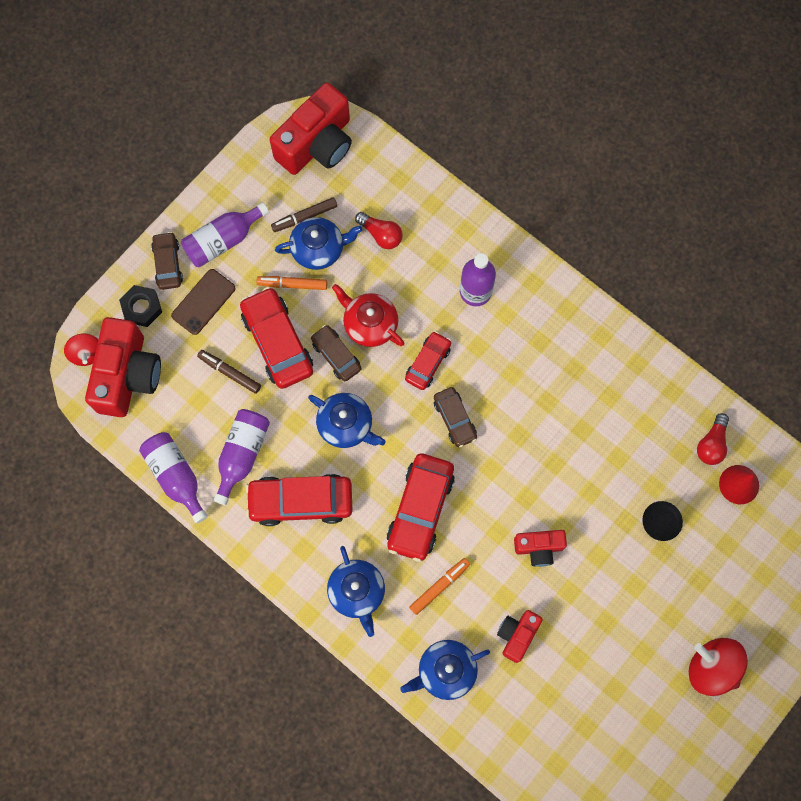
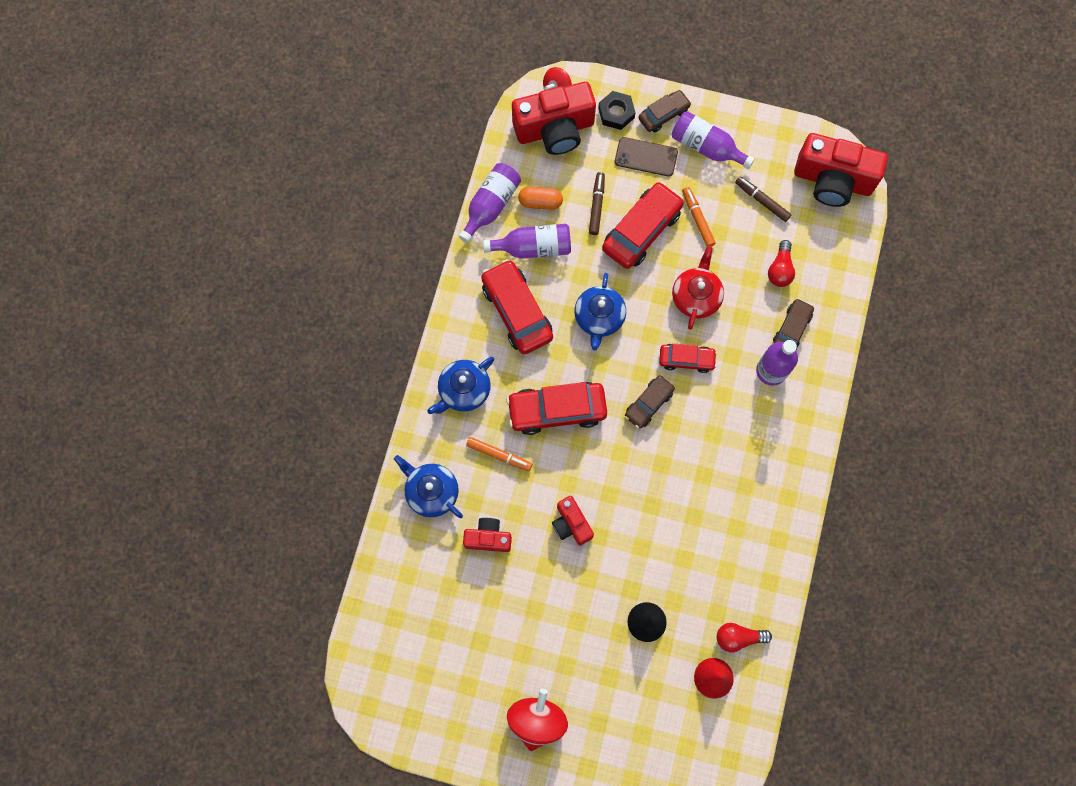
camera: 65 degrees right, 0 degrees up
blue teapot [275,217,363,270] -> none
brown car [311,325,361,381] -> brown car moved to [773,298,814,350]
none -> orange capsule [518,186,563,210]

